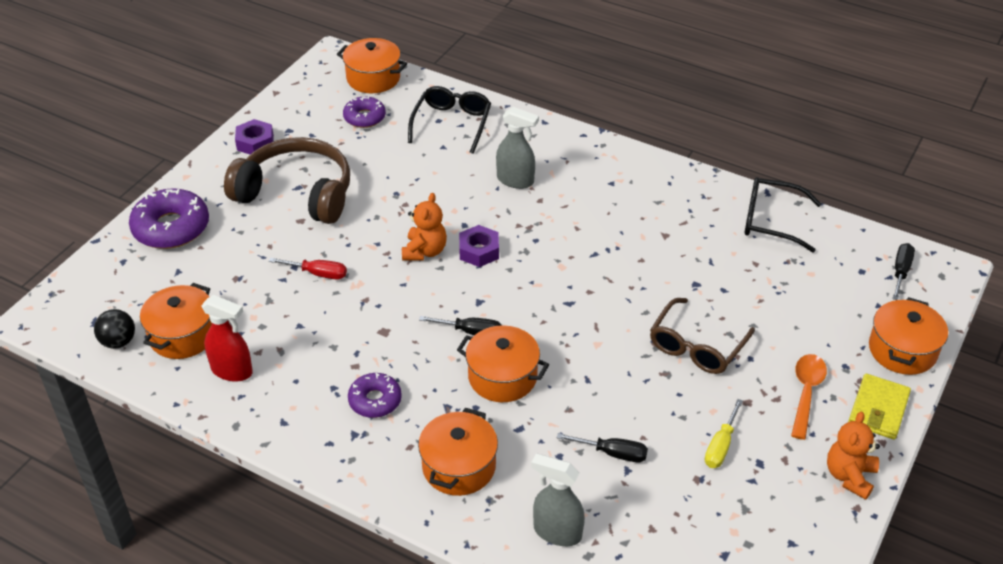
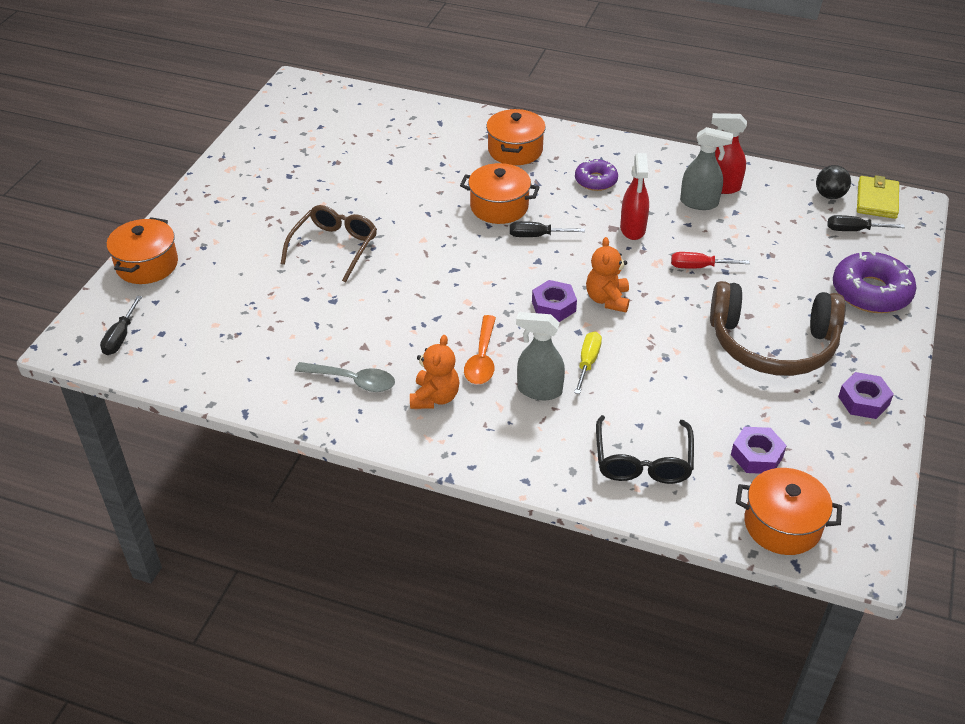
camera: 170 degrees right, 0 degrees up
orange pot [140,283,212,359] -> none
purple donut [343,96,386,128] -> purple nut [731,427,787,474]
grey spray bottle [531,453,585,546] -> grey spray bottle moved to [680,127,734,210]
black screwdriver [557,433,648,462] -> black screwdriver moved to [827,215,905,231]
yellow screwdriver [705,399,743,468] -> yellow screwdriver moved to [574,331,602,394]
black glasses [744,177,821,253] -> none
orange spoon [791,354,827,440] -> orange spoon moved to [464,315,496,384]
orange teddy bear [827,412,880,500] -> orange teddy bear moved to [410,335,460,409]
yellow wallet [848,374,911,439] -> yellow wallet moved to [857,175,899,219]
none -> grey spoon [295,362,395,392]
none -> red spray bottle [620,153,649,240]

